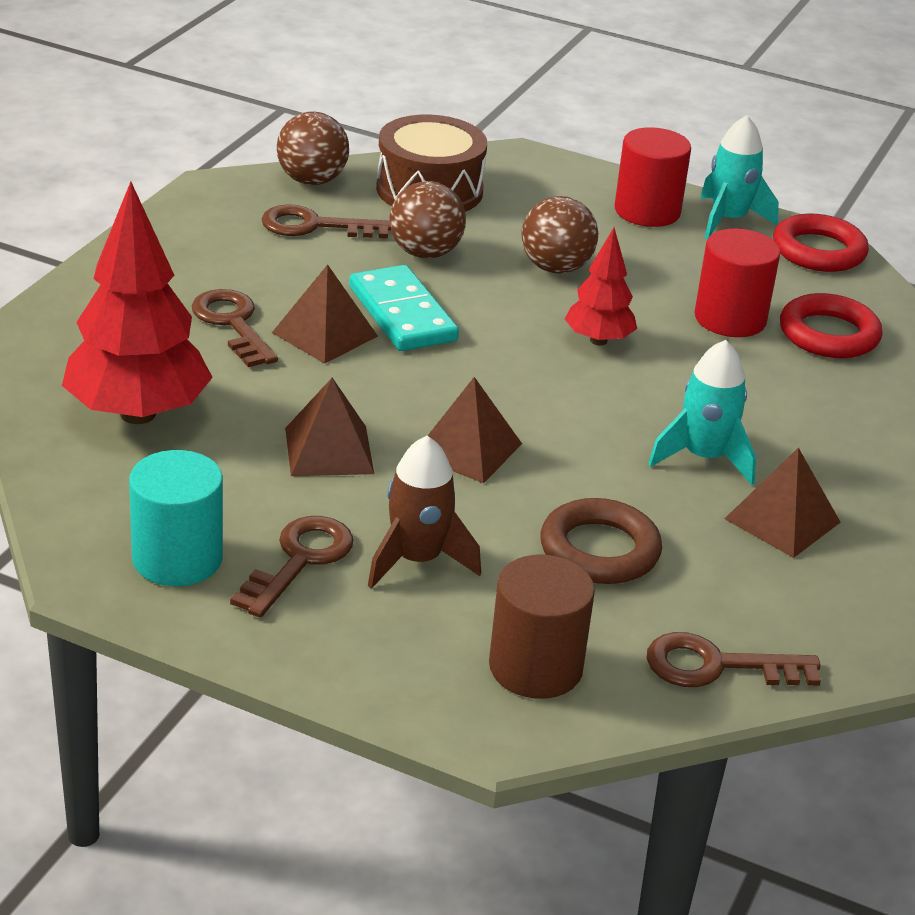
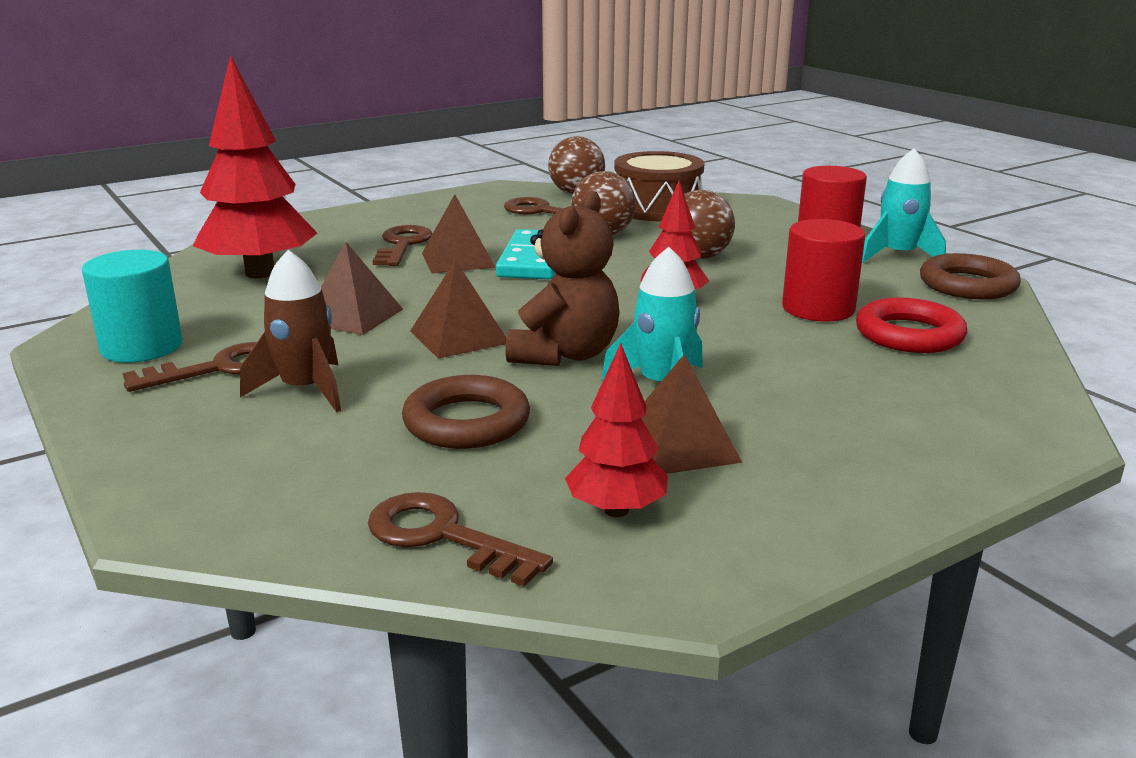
camera: 35 degrees right, 10 degrees down
brown cylinder [489,555,595,699] -> none
red ring [773,214,869,272] -> brown ring [920,253,1021,300]
none -> brown teddy bear [506,191,620,366]
none -> red tree [565,343,668,517]

